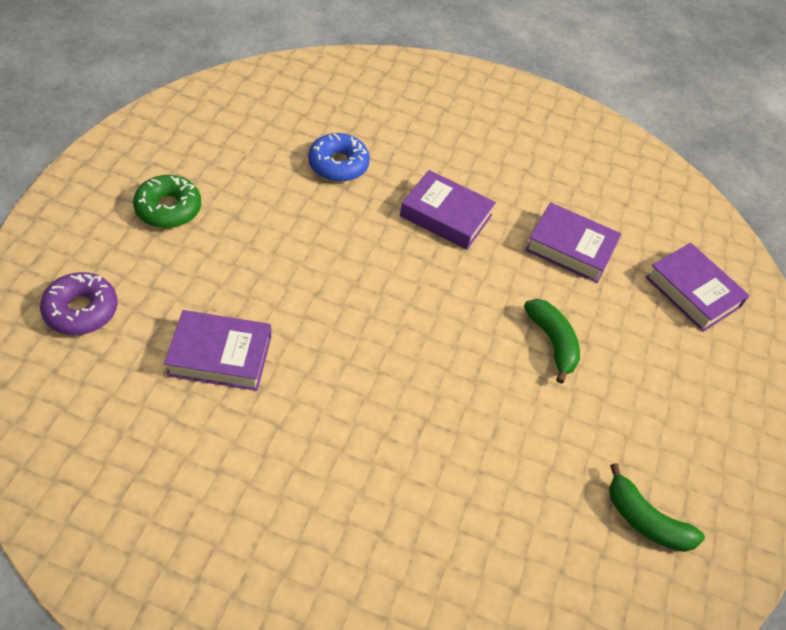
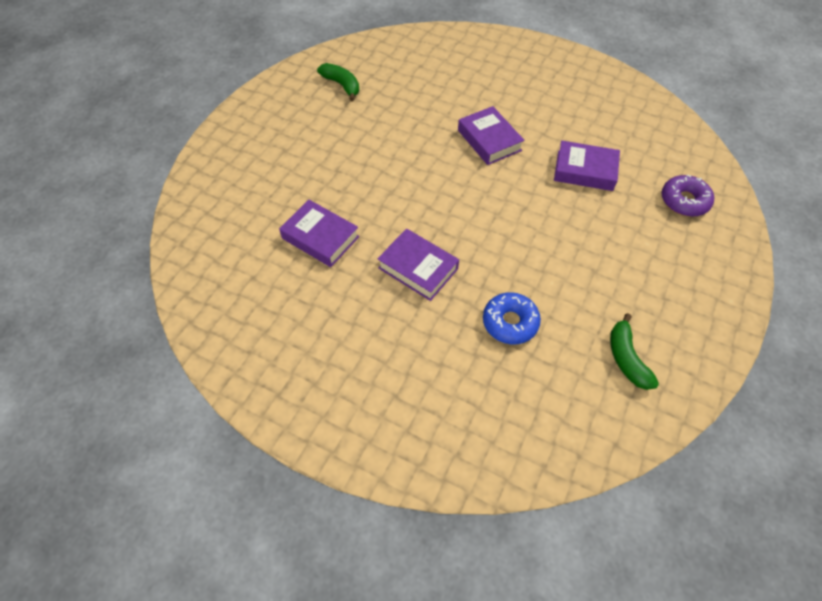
camera: 165 degrees left, 5 degrees up
green donut [133,175,201,228] -> none
green banana [524,299,580,384] -> green banana moved to [610,313,659,390]
purple book [646,243,750,332] -> purple book moved to [458,106,524,165]

